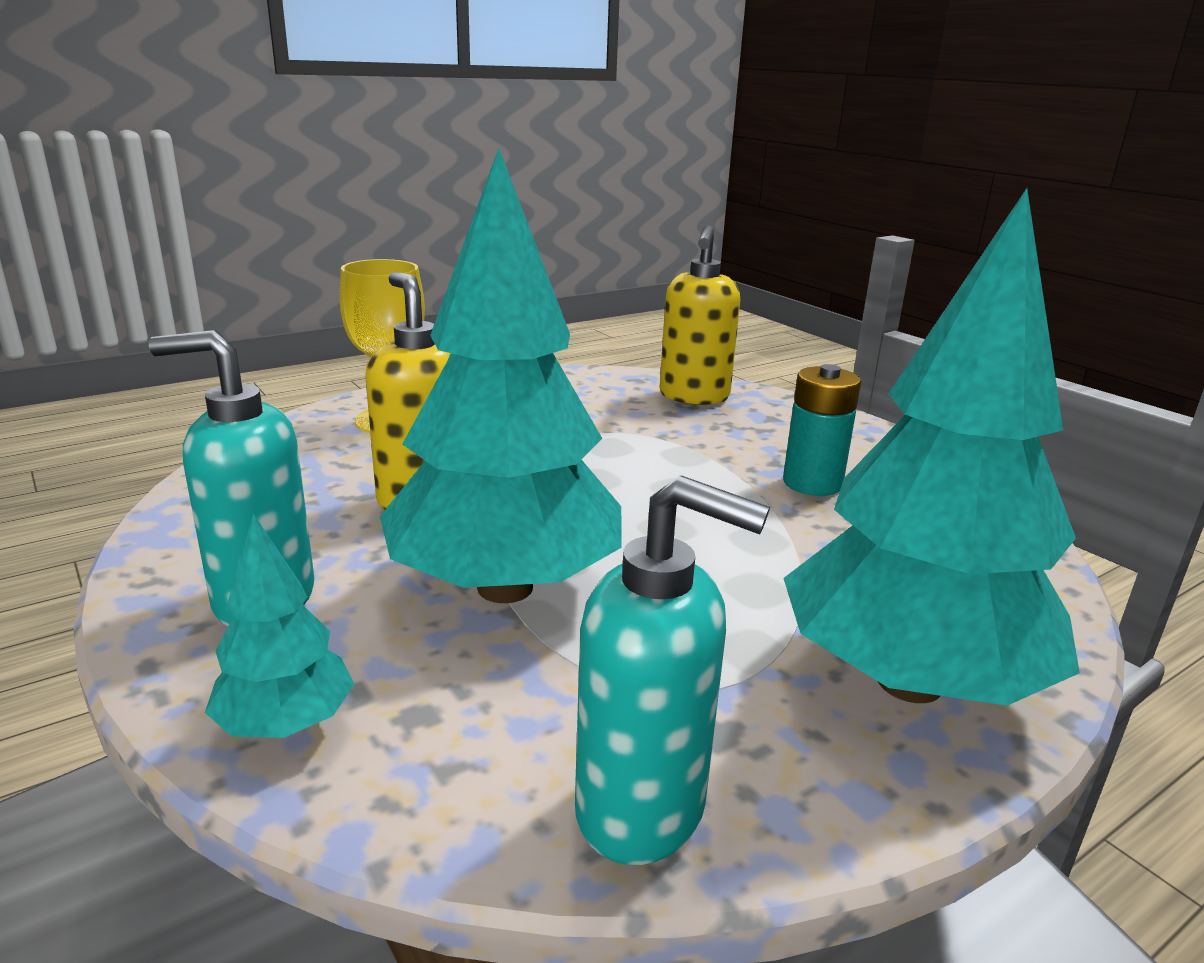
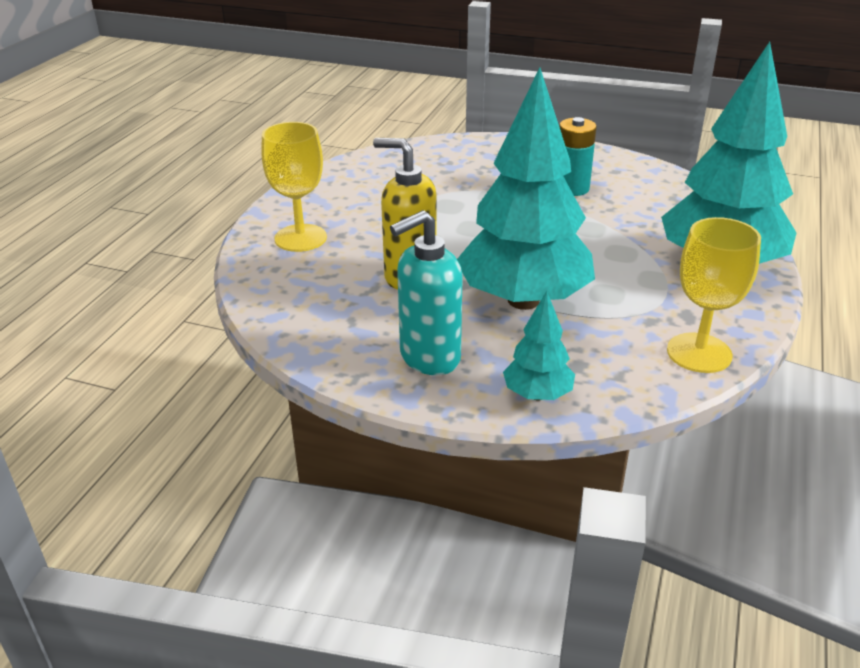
camera: 35 degrees left, 10 degrees up
turquoise soap dispenser [575,475,770,865] -> yellow goblet [667,217,761,373]
yellow soap dispenser [660,225,740,405] -> none

